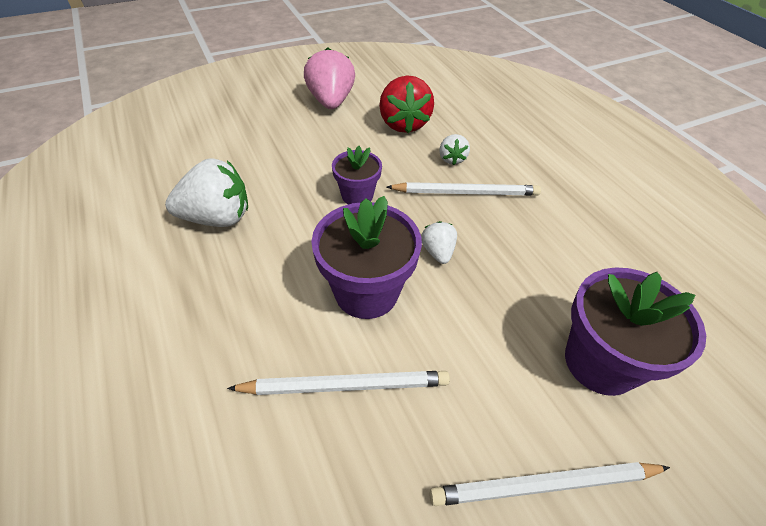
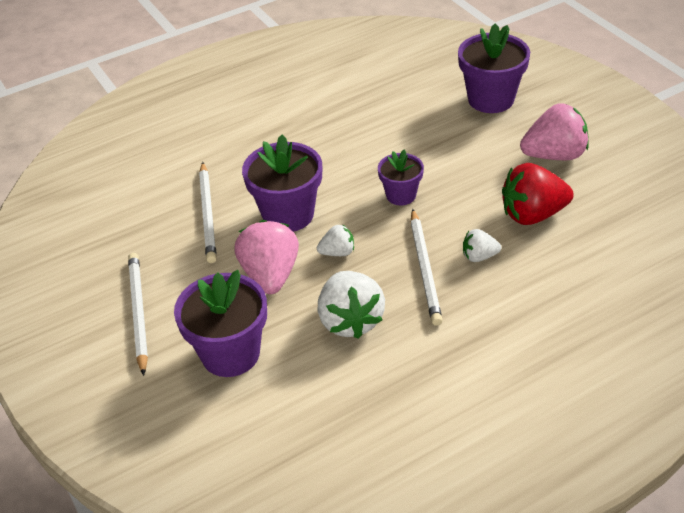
camera: 90 degrees right, 5 degrees down
white strawberry [165,158,248,227] -> white strawberry moved to [318,271,385,339]
none -> pink strawberry [234,220,299,294]
none -> purple flower pot [458,23,530,113]

